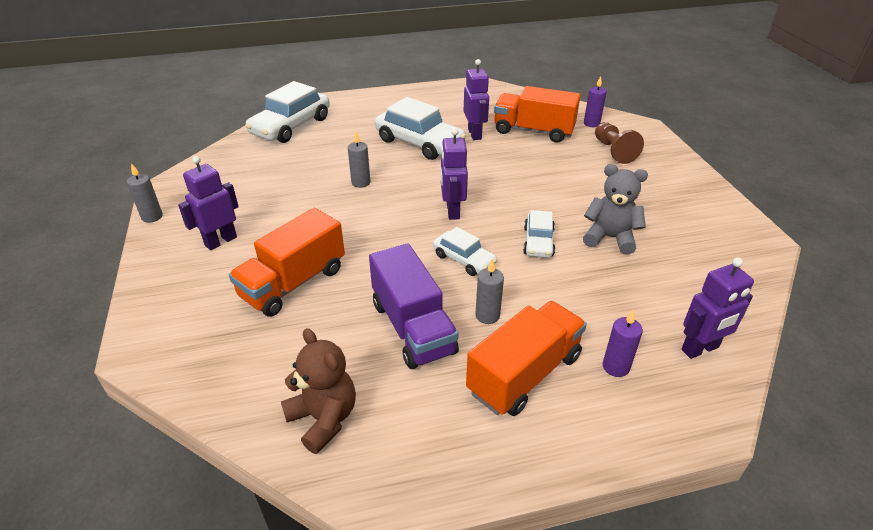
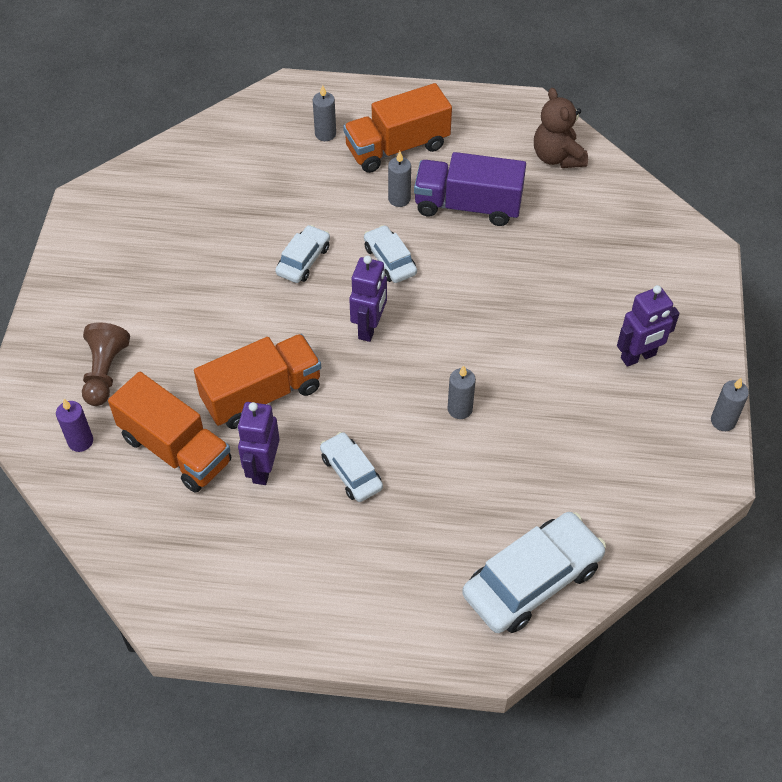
camera: 160 degrees left, 15 degrees up
orange truck [229,208,345,317] -> orange truck moved to [194,334,321,429]
purple truck [369,243,459,369] -> purple truck turned 75 degrees counterclockwise [414,152,526,226]
white car [375,97,466,160] -> white car [320,432,383,502], size x0.55
grey teddy bear [583,164,648,254] -> none
purple candle [603,309,643,377] -> grey candle [313,85,336,141]
purple robot [681,257,754,359] -> none

